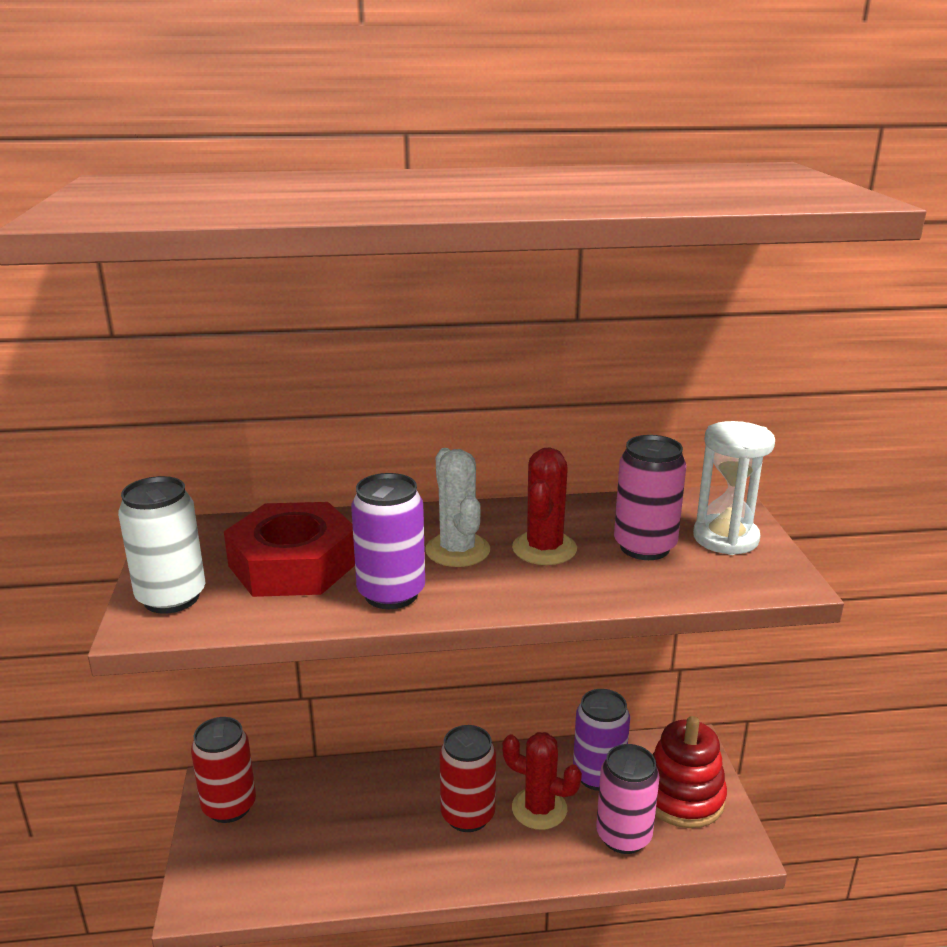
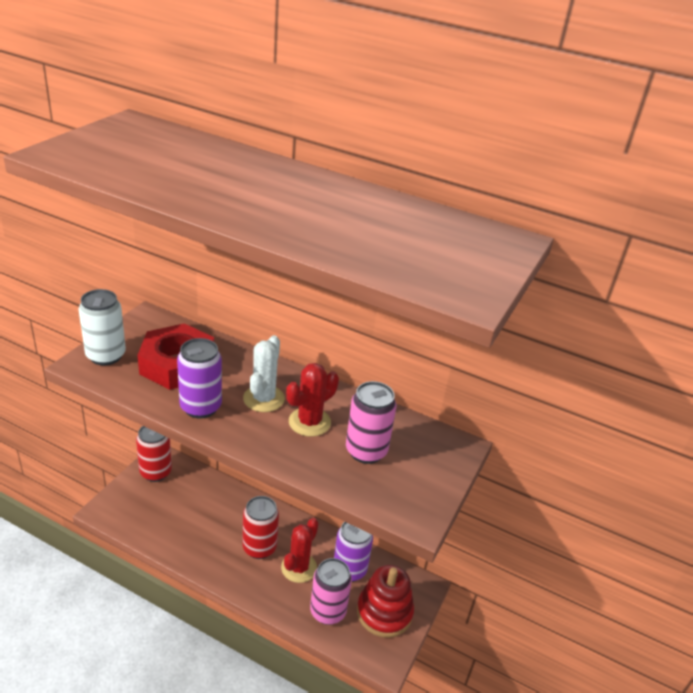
camera: 30 degrees right, 10 degrees up
red cactus [502,732,582,830] -> red cactus turned 60 degrees clockwise [281,518,318,583]
white hourglass [693,421,775,555] -> none

